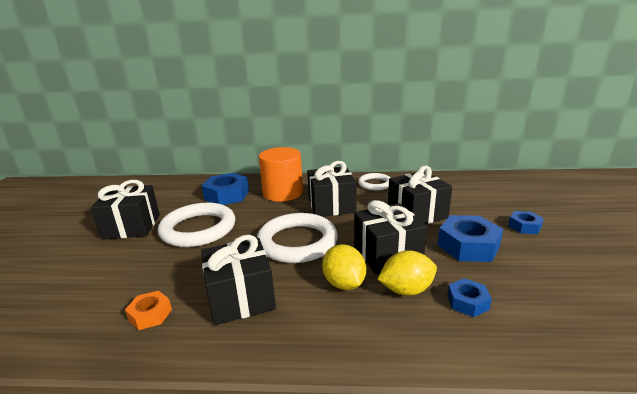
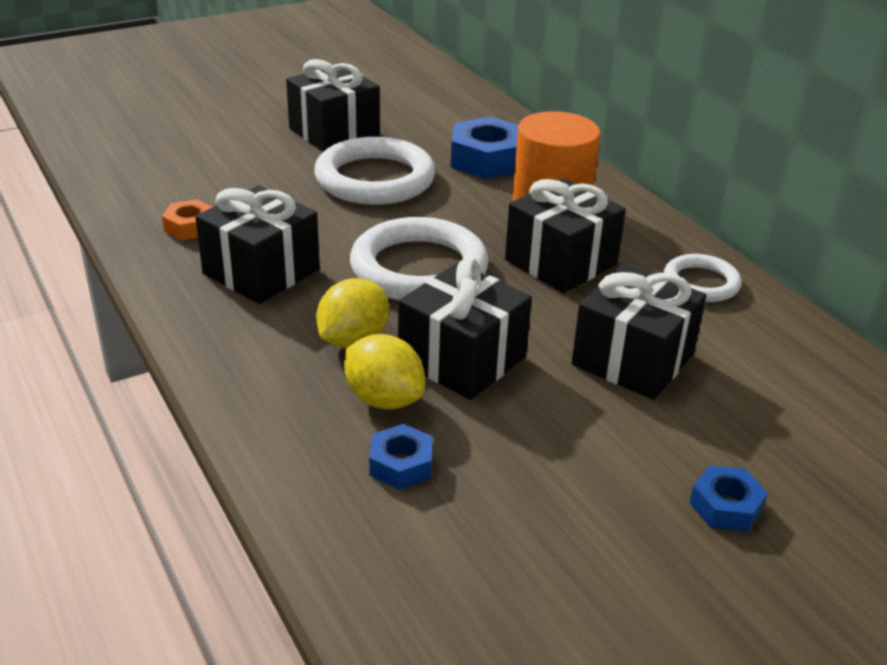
camera: 55 degrees right, 10 degrees up
blue nut [438,215,503,262] -> none

